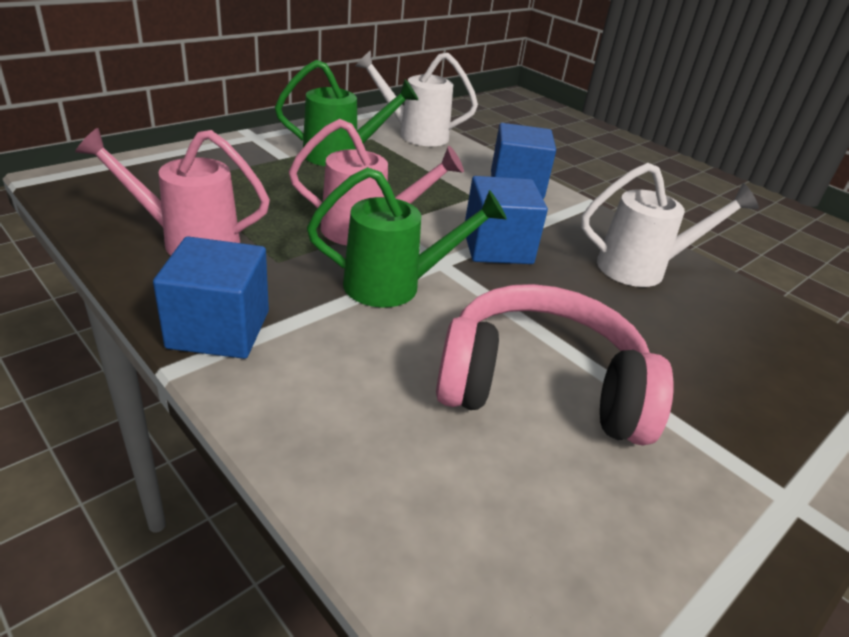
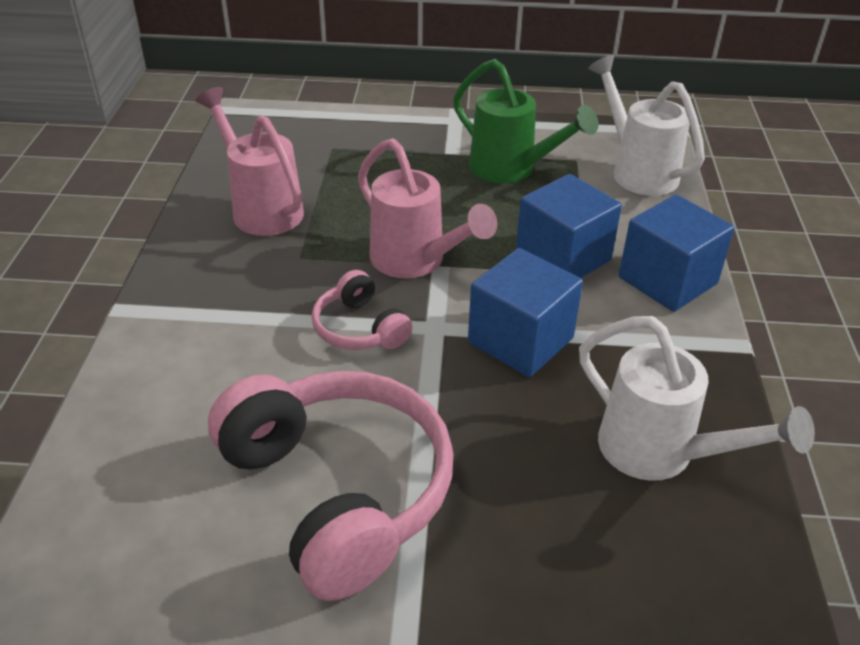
camera: 50 degrees right, 5 degrees up
blue cube [153,236,269,359] -> blue cube moved to [516,174,622,278]
green watering can [307,167,507,308] -> pink headphones [312,270,412,350]

